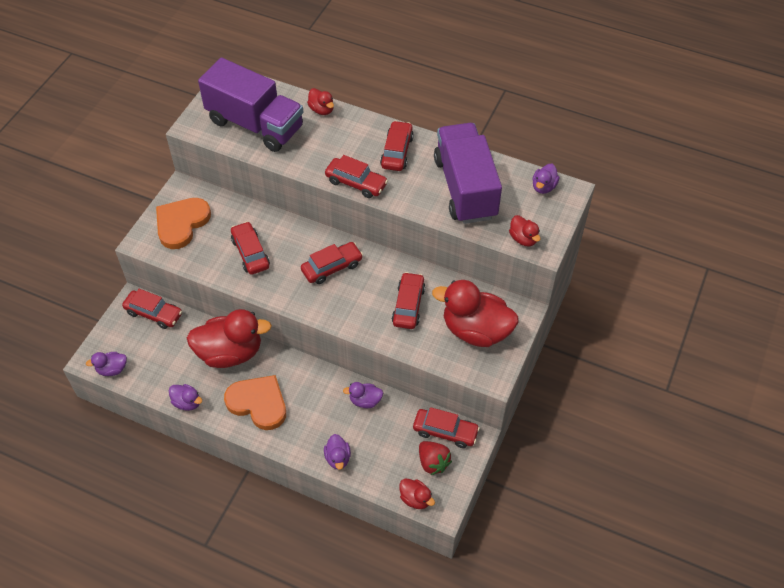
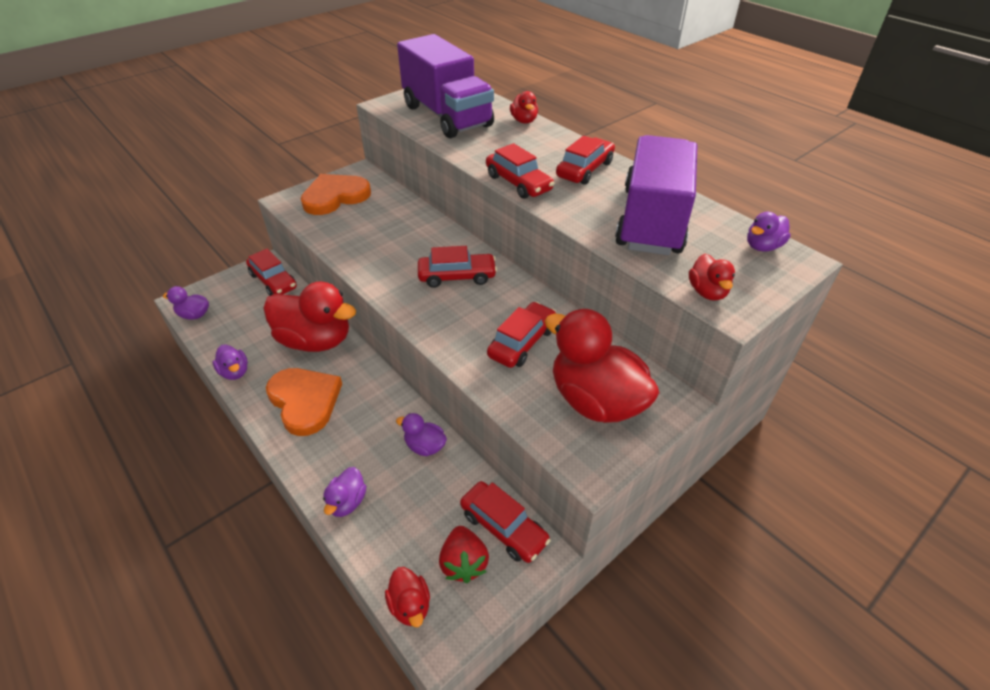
camera: 25 degrees right, 10 degrees down
red car [231,221,270,275] -> none

